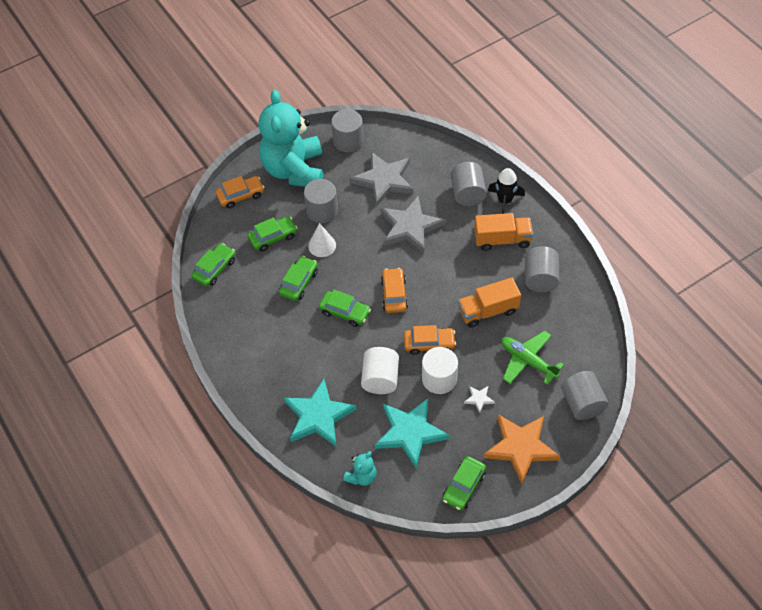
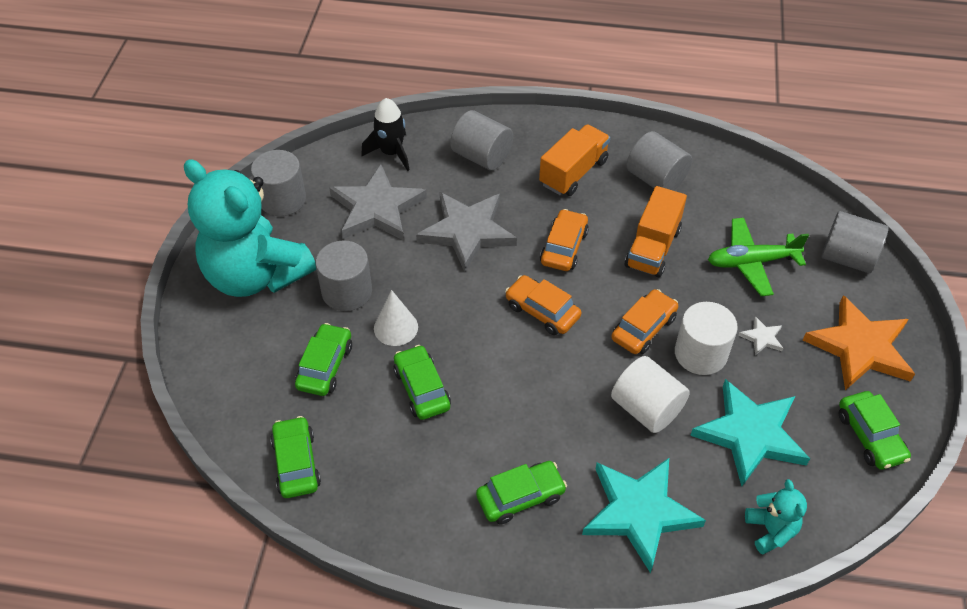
camera: 50 degrees left, 5 degrees down
orange car [216,176,264,209] -> orange car moved to [540,209,589,271]
green car [319,289,371,327] -> green car moved to [476,461,567,525]
black rocket [488,168,525,214] -> black rocket moved to [361,98,410,171]

